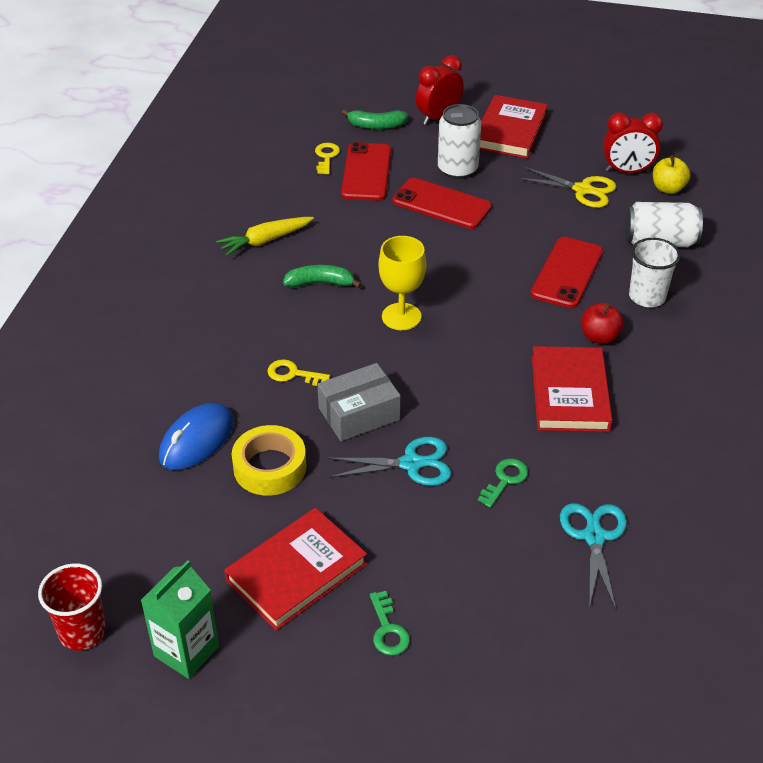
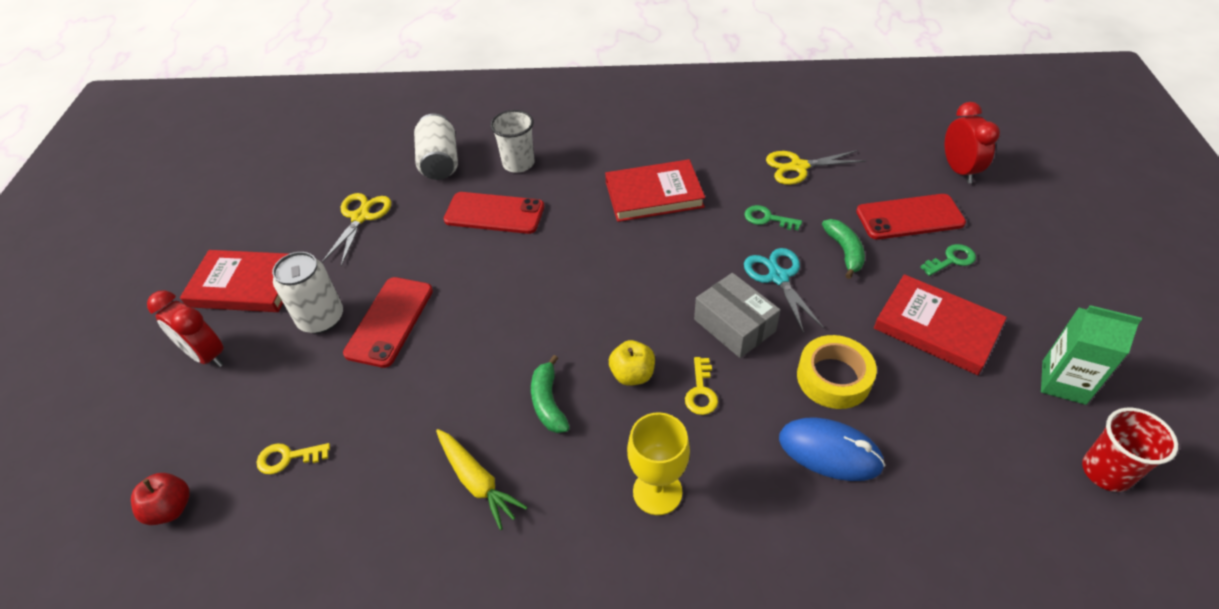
camera: 100 degrees left, 5 degrees up
green banana [341,109,409,129] -> green banana moved to [822,219,865,279]
red phone [341,142,391,201] -> red phone moved to [856,194,966,240]
yellow goblet [379,236,426,330] -> yellow goblet moved to [627,412,690,515]
turquoise scissors [560,503,627,609] -> yellow scissors [766,150,866,185]
red apple [581,303,624,344] -> red apple moved to [131,473,190,525]
red clock [603,112,663,173] -> red clock moved to [945,102,1000,183]
yellow apple [653,155,691,194] -> yellow apple moved to [609,340,655,386]

